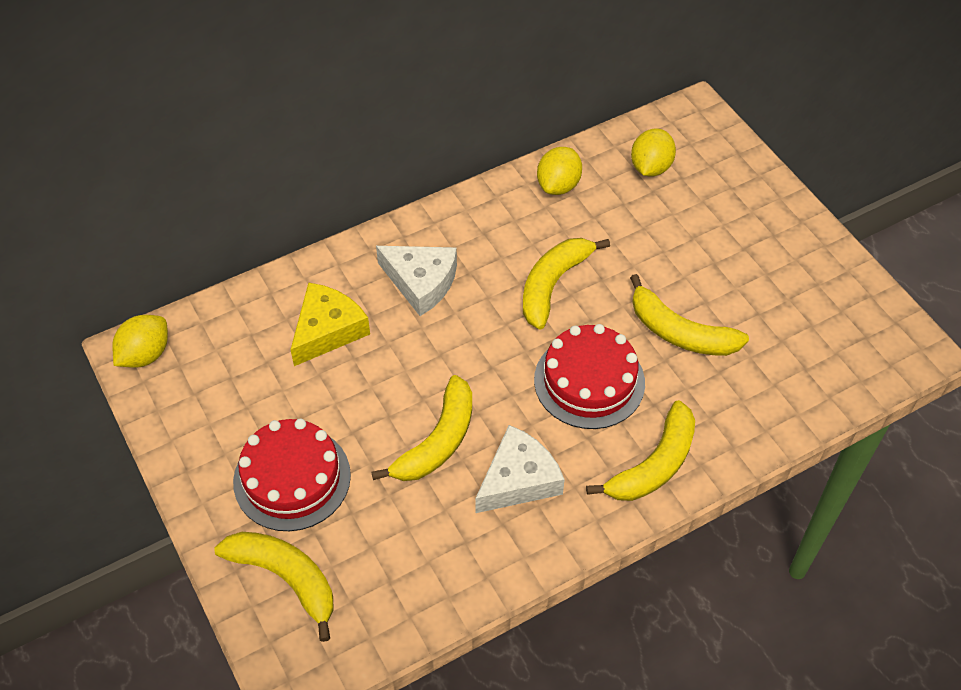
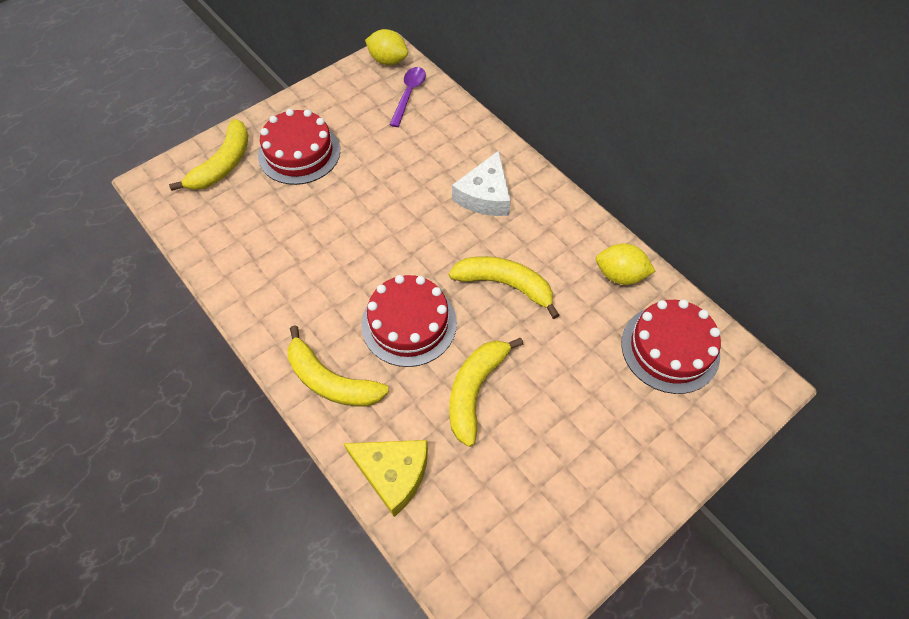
camera: 80 degrees right, 5 degrees up
yellow cheese [291,282,370,366] -> yellow cheese moved to [344,440,428,517]
yellow banana [371,375,472,481] -> none
white cheese [475,425,565,513] -> none
yellow lemon [631,128,676,177] -> red cake [621,299,721,394]
none -> purple spoon [389,67,426,127]

